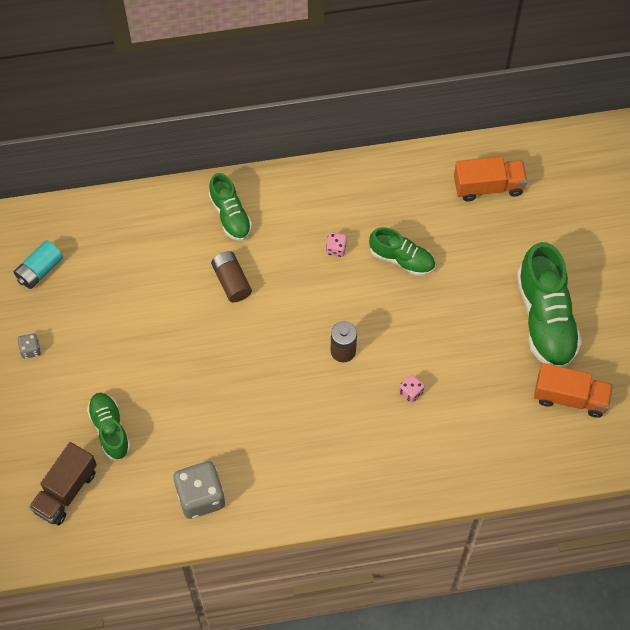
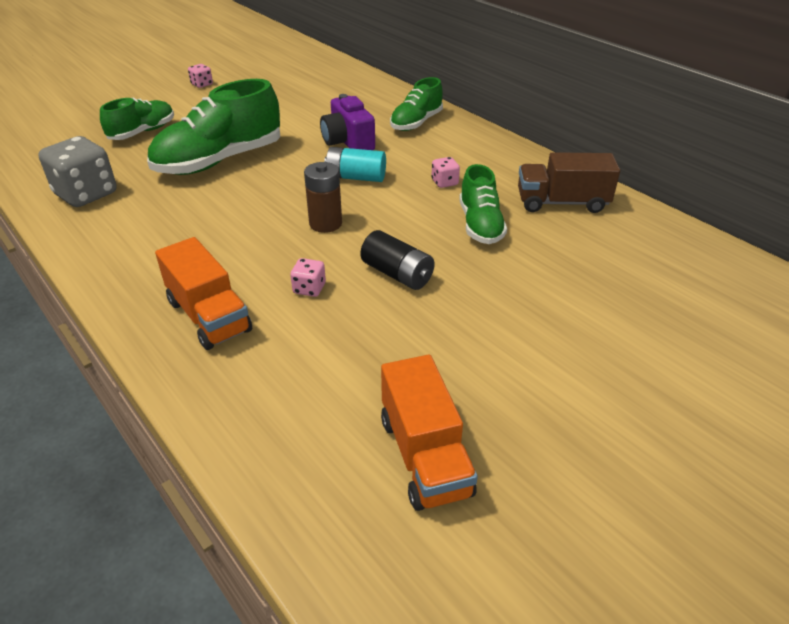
camera: 60 degrees right, 25 degrees down
turquoise battery [14,240,63,289] -> turquoise battery moved to [324,147,386,182]
grey dice [18,333,41,359] -> pink dice [188,64,213,88]
brown truck [29,442,97,525] -> brown truck moved to [518,152,620,213]
brown battery [211,251,252,302] -> purple camera [320,94,375,150]
orange truck [454,156,527,201] -> orange truck moved to [155,237,252,350]
green shoe [517,242,582,368] -> green shoe moved to [147,79,281,175]
none -> black battery [360,230,435,290]

